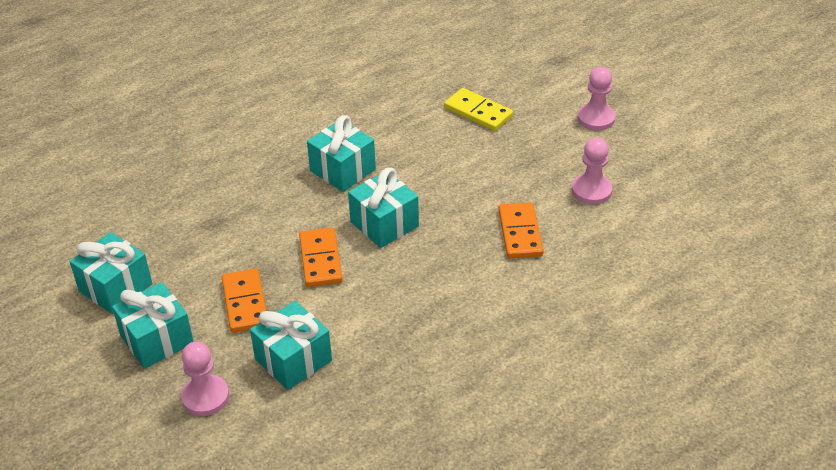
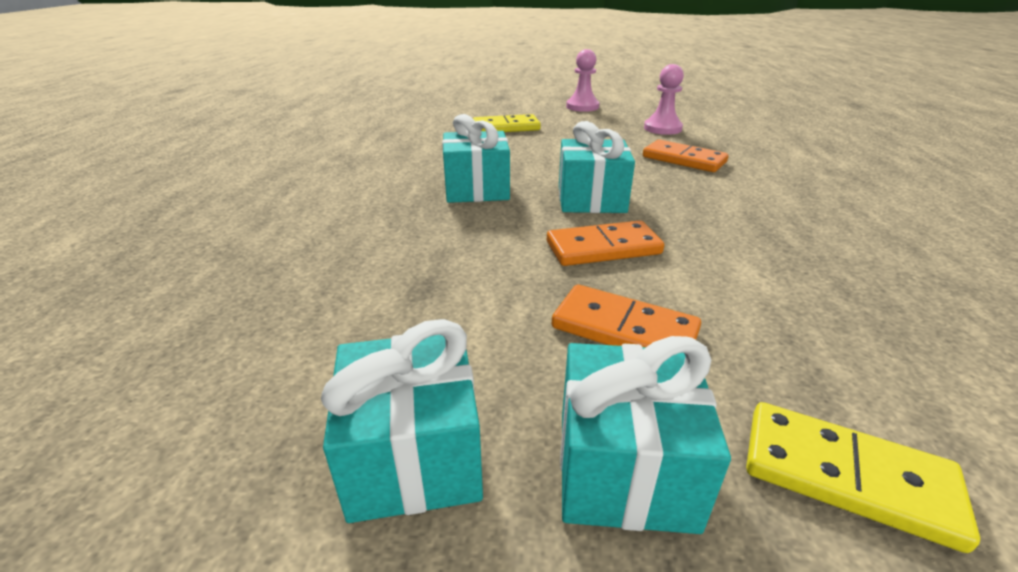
camera: 50 degrees left, 10 degrees down
pink pawn [181,342,229,416] -> yellow domino [746,402,980,553]
turquoise gift [250,301,332,390] -> none
orange domino [299,228,343,287] -> orange domino turned 45 degrees counterclockwise [547,221,664,266]

